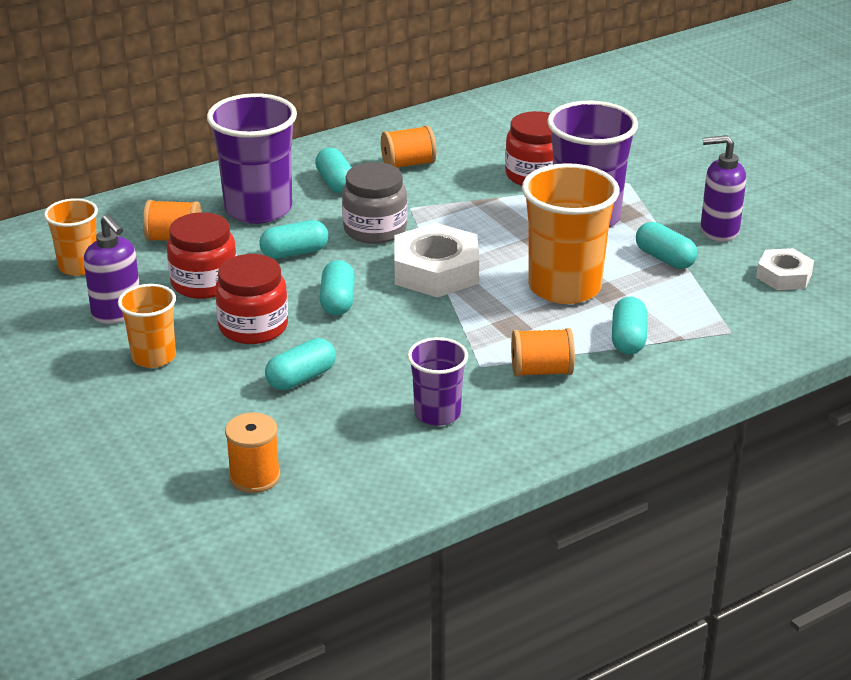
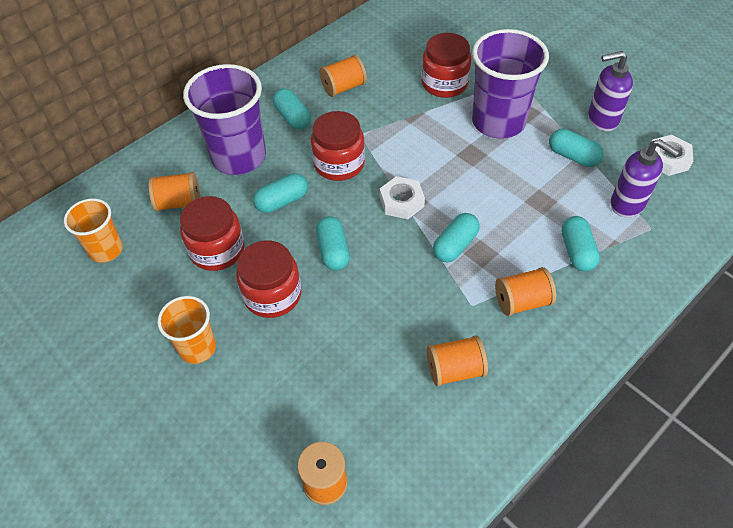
camera: 10 degrees left, 20 degrees up
purple soap dispenser [83,214,140,324] -> purple soap dispenser moved to [611,139,680,218]
turquoise capsule [265,338,336,390] -> turquoise capsule moved to [433,213,480,262]
grey jar [342,162,407,244] -> red jar [311,111,365,181]
white nut [394,223,479,297] -> white nut [380,176,425,219], size x0.59
purple cup [408,337,468,426] -> orange spool [427,336,488,386]
orange cup [522,163,619,304] -> none

